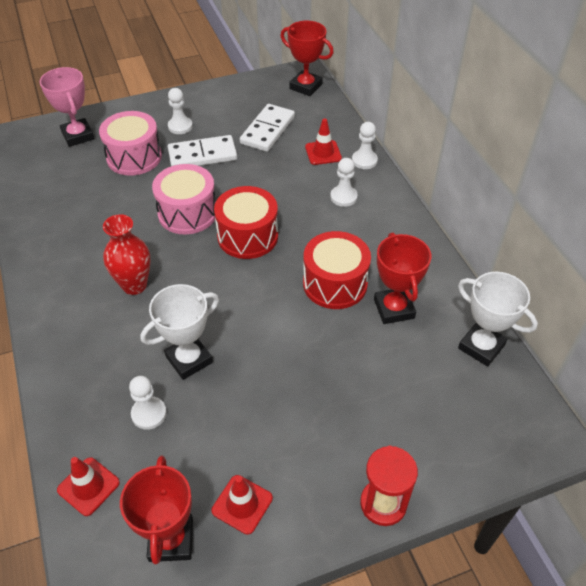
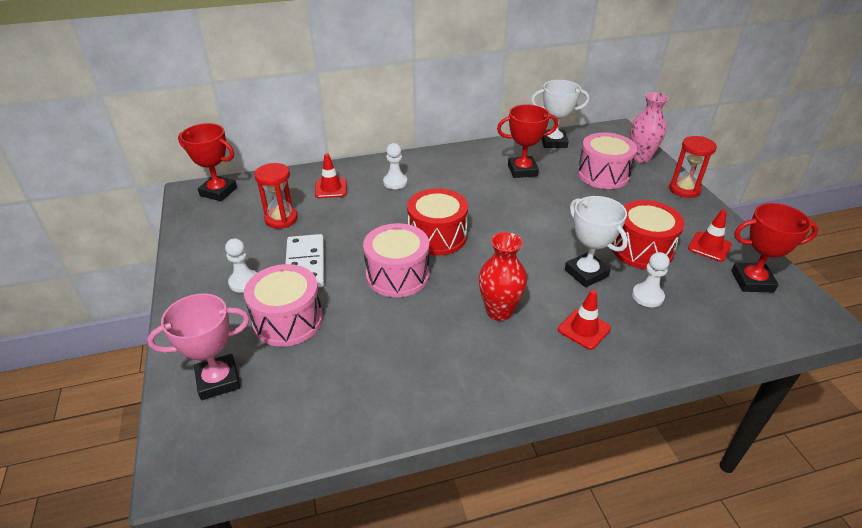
camera: 85 degrees left, 10 degrees down
red traffic cone [57,457,120,516] -> red traffic cone moved to [558,290,611,350]
white domino [240,104,295,152] -> red hourglass [254,163,298,229]
red trophy [281,21,334,96] -> red trophy turned 75 degrees clockwise [178,123,237,201]
red drum [303,231,371,309] -> red drum moved to [612,200,685,269]
white pawn [352,122,378,169] -> none
white trophy [458,272,538,367] -> white trophy turned 45 degrees clockwise [531,80,589,148]
none -> pink drum [577,132,637,189]
none -> pink vase [630,92,669,163]

